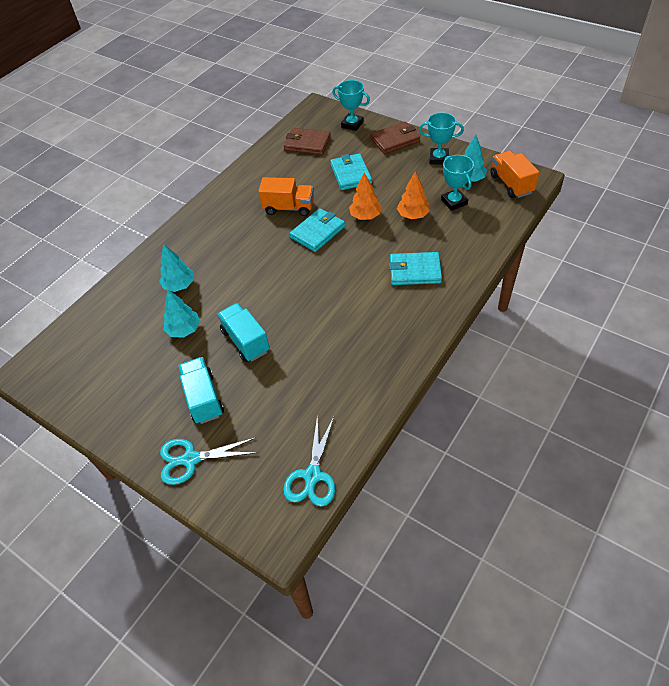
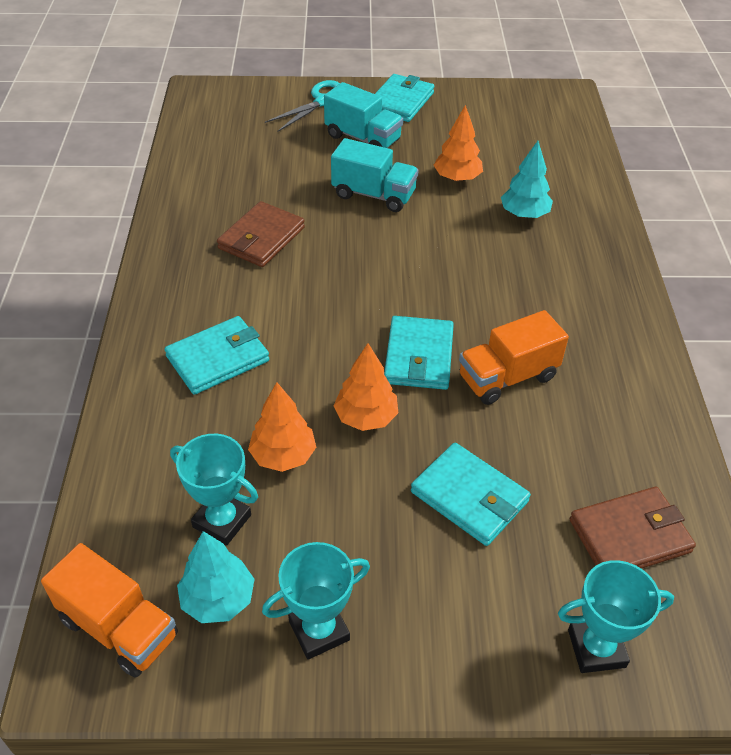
camera: 140 degrees right, 5 degrees down
turquoise tree [163,289,200,338] -> orange tree [433,105,483,182]
turquoise scissors [283,415,335,507] -> none
brown wallet [370,121,420,154] -> brown wallet moved to [217,201,305,267]
none -> turquoise wallet [375,74,435,122]

